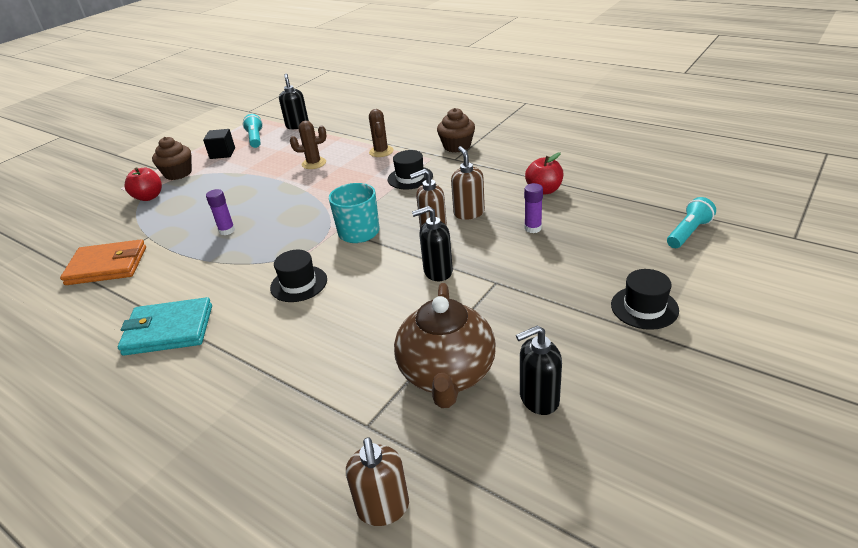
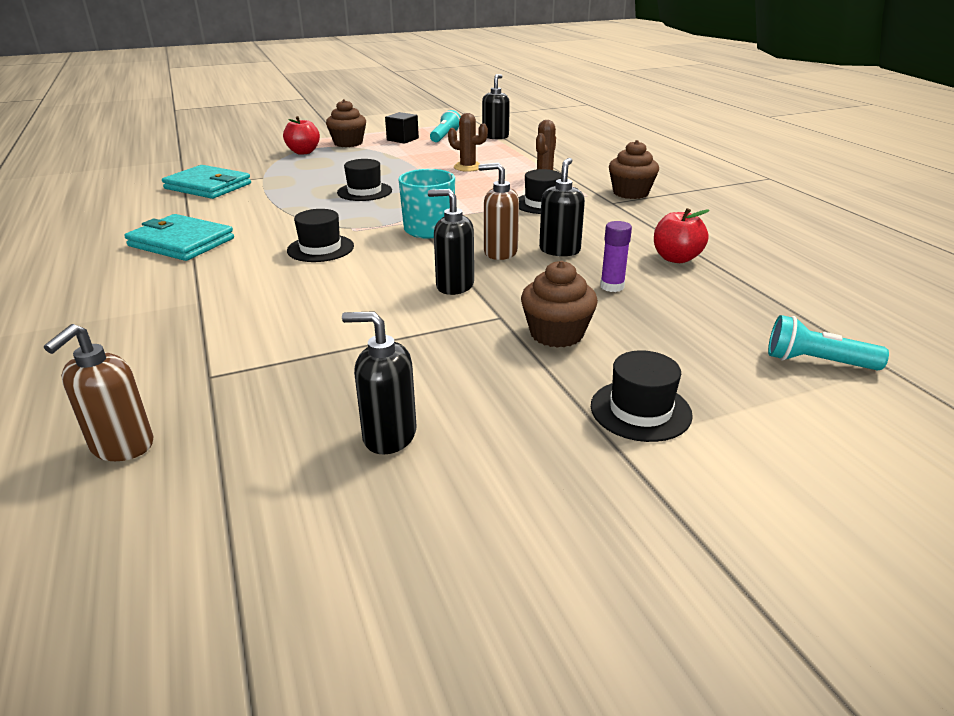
camera: 30 degrees right, 5 degrees down
orange wallet [60,239,146,285] -> turquoise wallet [162,165,251,199]
purple glue stick [206,189,235,235] -> none
brown teapot [394,283,496,408] -> none
brown soap dispenser [451,146,485,220] -> black soap dispenser [539,158,585,256]
turquoise flashlight [667,197,716,248] -> turquoise flashlight turned 150 degrees counterclockwise [768,315,889,370]
none -> black hat [337,159,392,201]
none -> brown cupcake [521,261,598,348]

